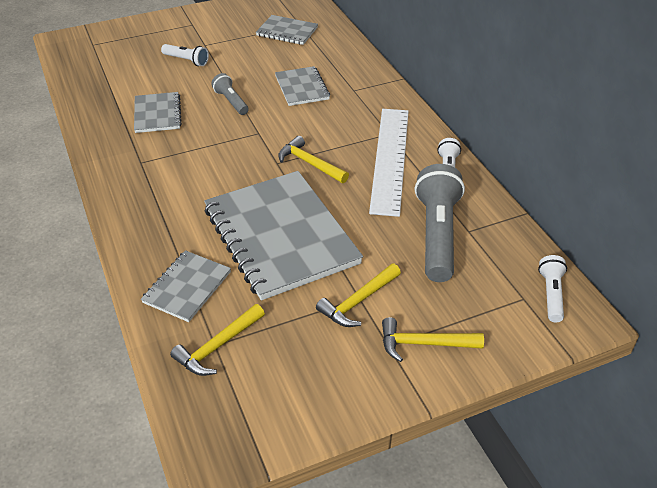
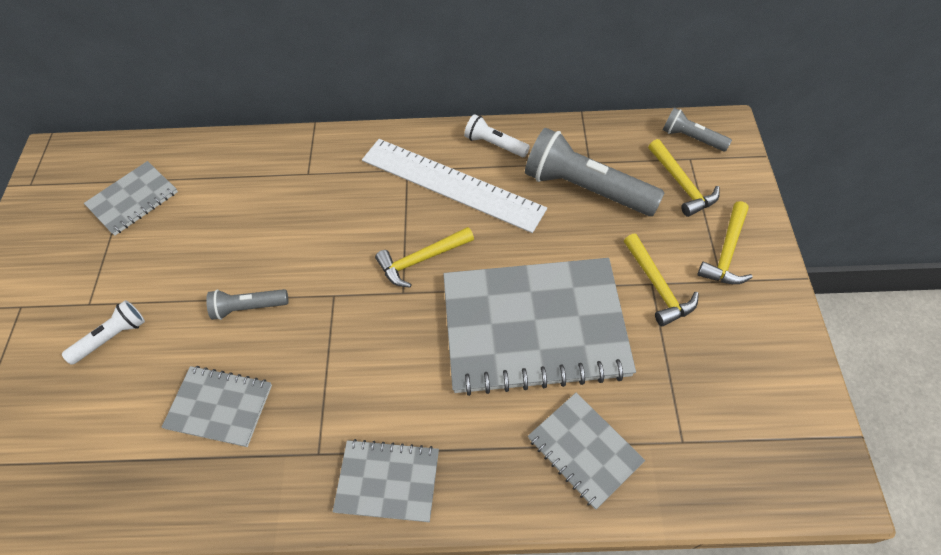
camera: 65 degrees left, 15 degrees up
yellow hammer [170,304,265,376] -> yellow hammer moved to [648,139,720,217]
grey notebook [275,66,330,106] -> grey notebook moved to [333,439,439,522]
white flashlight [538,255,567,322] -> grey flashlight [663,108,732,151]

